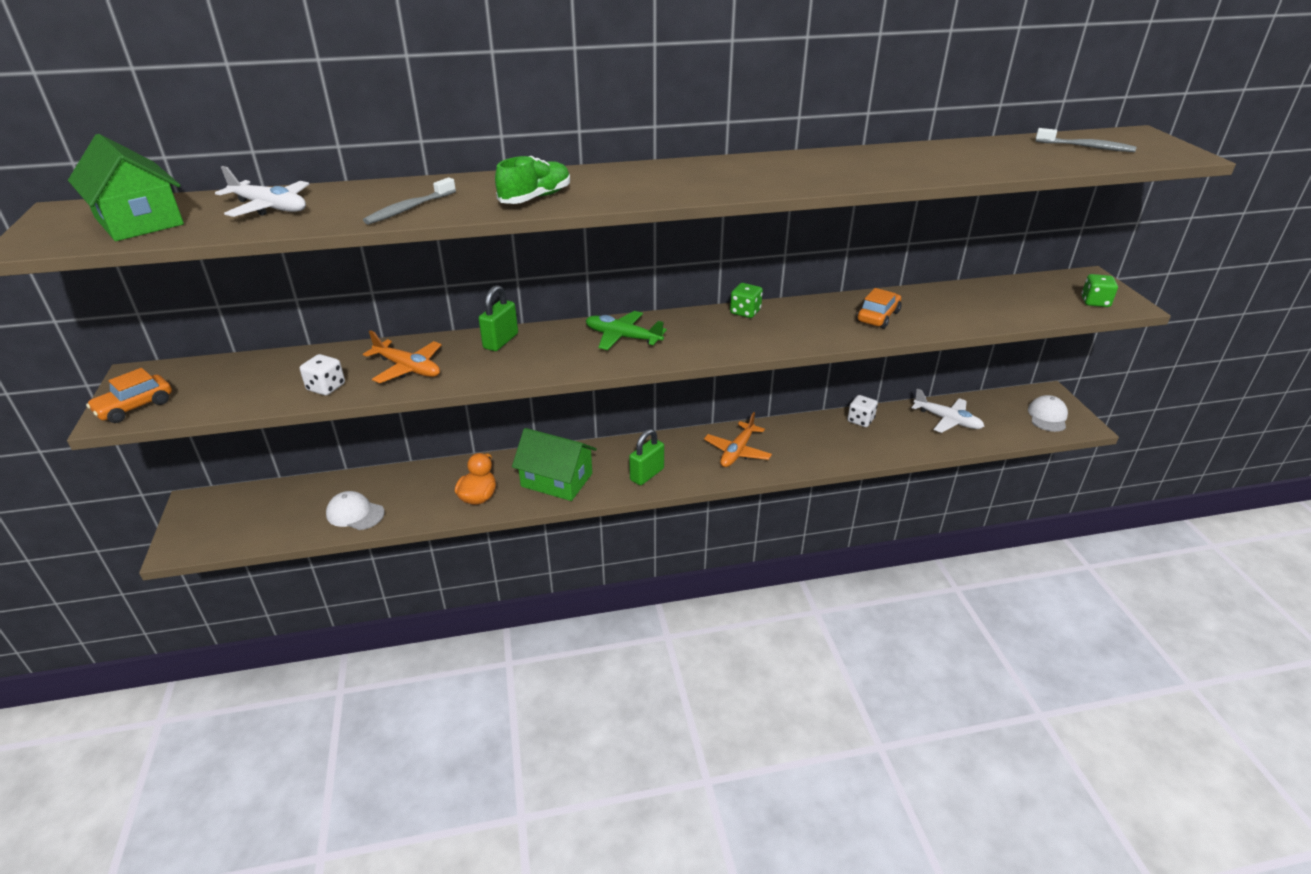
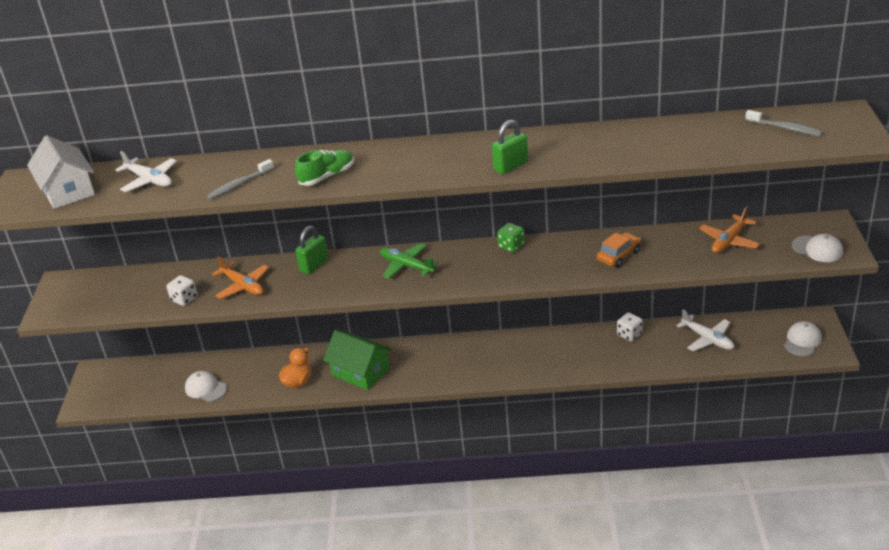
camera: 15 degrees right, 0 degrees up
green house [68,134,184,241] -> white house [27,135,95,209]
orange car [86,368,172,423] -> none
green padlock [629,429,664,485] -> green padlock moved to [492,120,528,174]
orange plane [704,412,772,467] -> orange plane moved to [699,206,760,253]
green dice [1081,274,1118,307] -> white cap [792,234,843,262]

